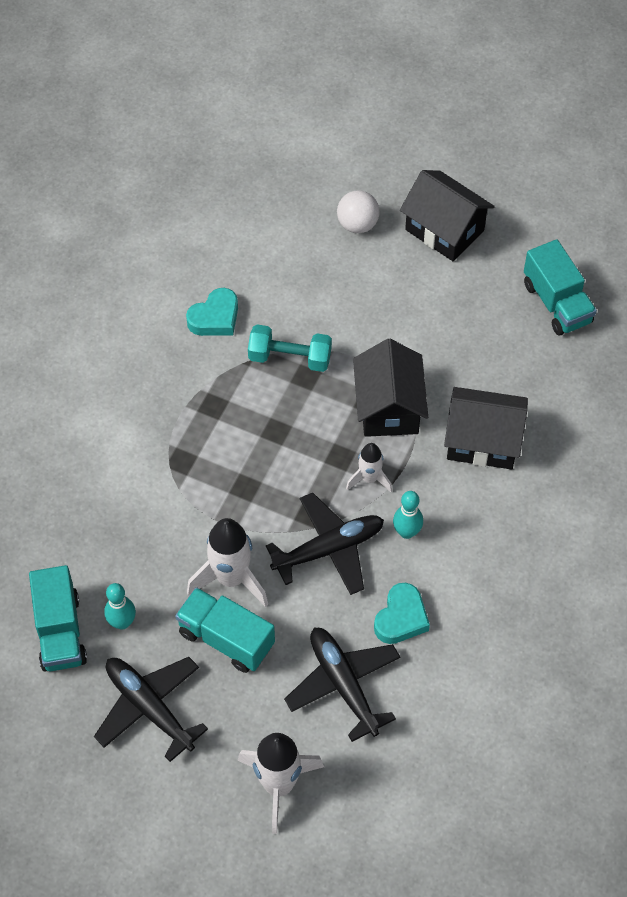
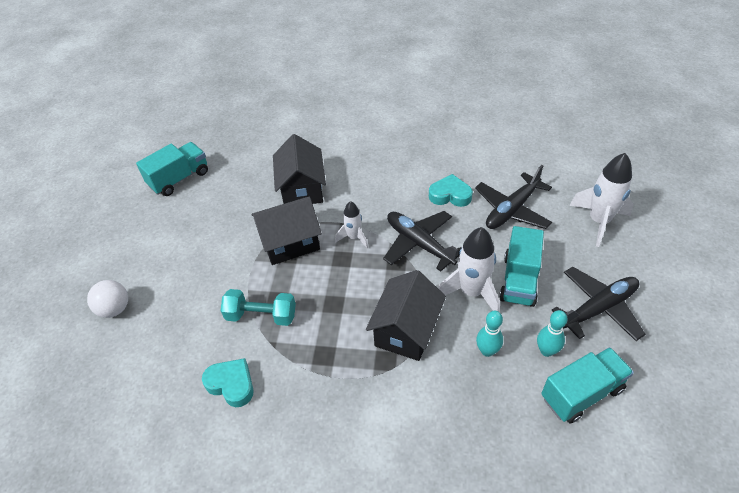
camera: 105 degrees left, 10 degrees down
black plane [94,657,208,762] -> black plane turned 150 degrees counterclockwise [551,267,646,341]
turquoise dumbbell [248,325,332,372] -> turquoise dumbbell turned 75 degrees counterclockwise [220,289,296,326]
turquoise bowling pin [393,491,423,539] -> turquoise bowling pin moved to [476,311,503,357]
black house [400,170,495,261] -> black house moved to [366,270,446,361]

